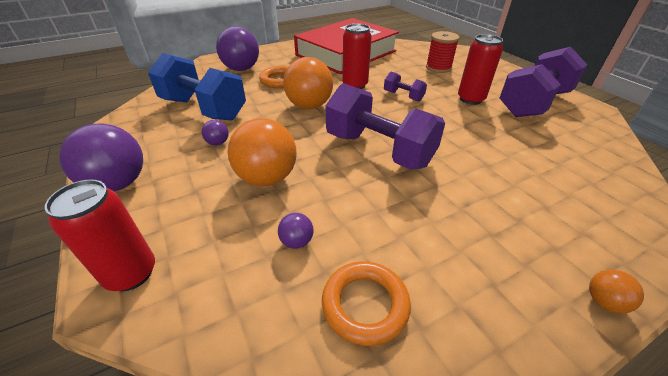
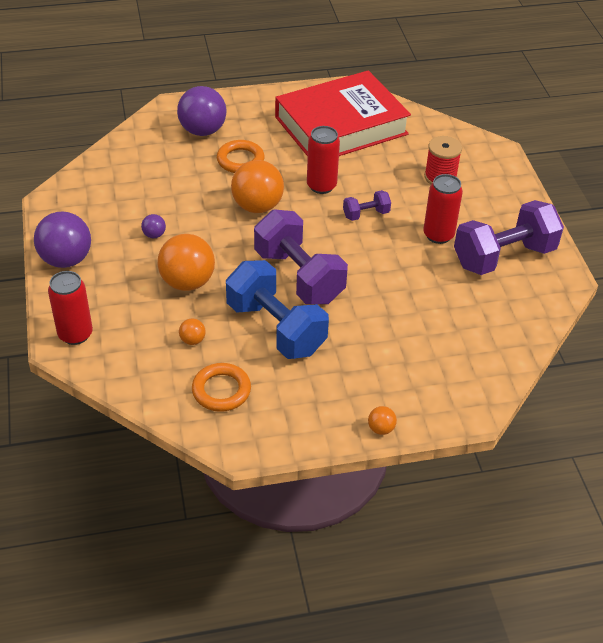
camera: 15 degrees right, 5 degrees up
blue dumbbell [148,53,246,120] -> blue dumbbell moved to [226,260,329,359]
purple ball [278,213,314,249] -> orange ball [179,318,206,345]
purple dumbbell [384,72,427,102] -> purple dumbbell turned 75 degrees counterclockwise [343,190,391,221]

